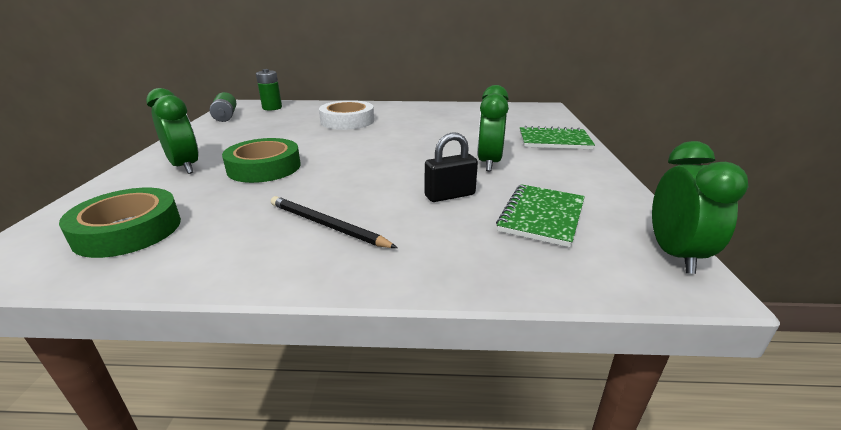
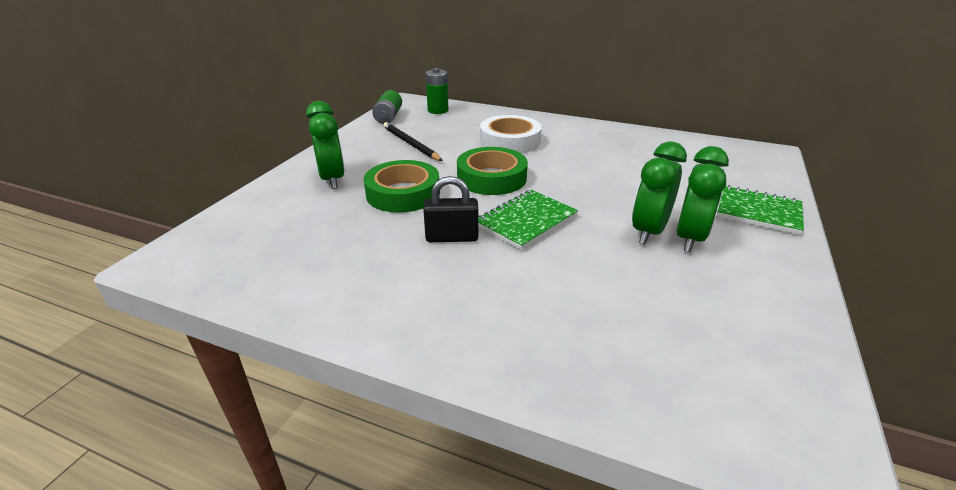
camera: 20 degrees right, 5 degrees up
green tape [59,188,181,258] -> green tape moved to [457,147,528,195]
black pencil [271,196,397,248] -> black pencil moved to [383,122,443,161]
black padlock [425,132,478,202] -> black padlock moved to [423,176,478,242]
green notebook [496,184,585,247] -> green notebook moved to [478,190,578,250]
green clock [652,141,748,274] -> green clock moved to [676,146,729,252]

